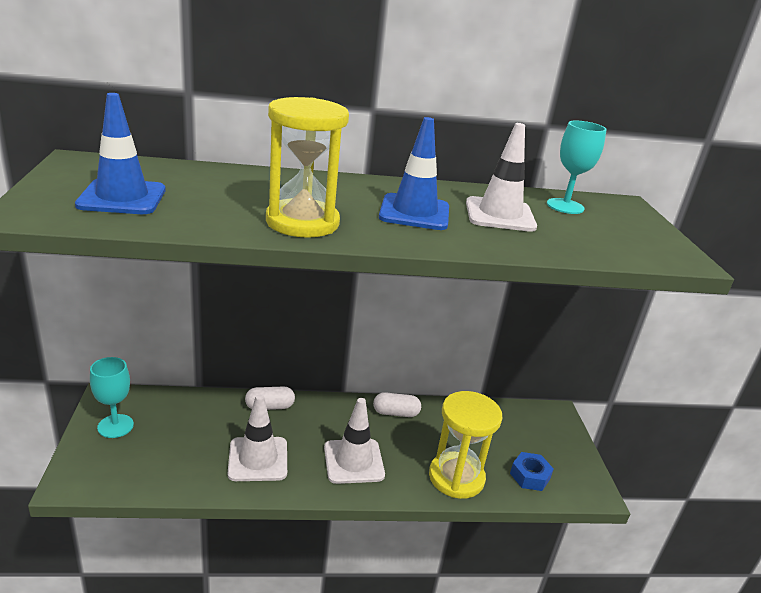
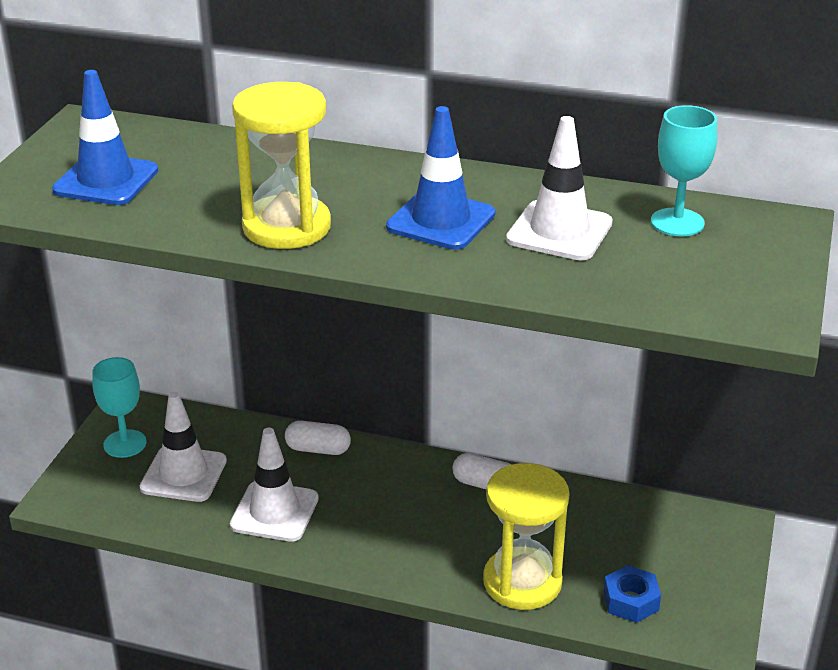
camera: 25 degrees right, 5 degrees up
white traffic cone [324,398,385,484] -> white traffic cone moved to [140,391,227,502]

